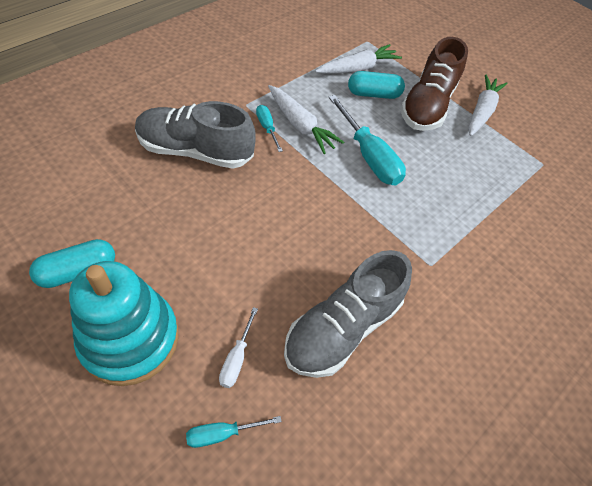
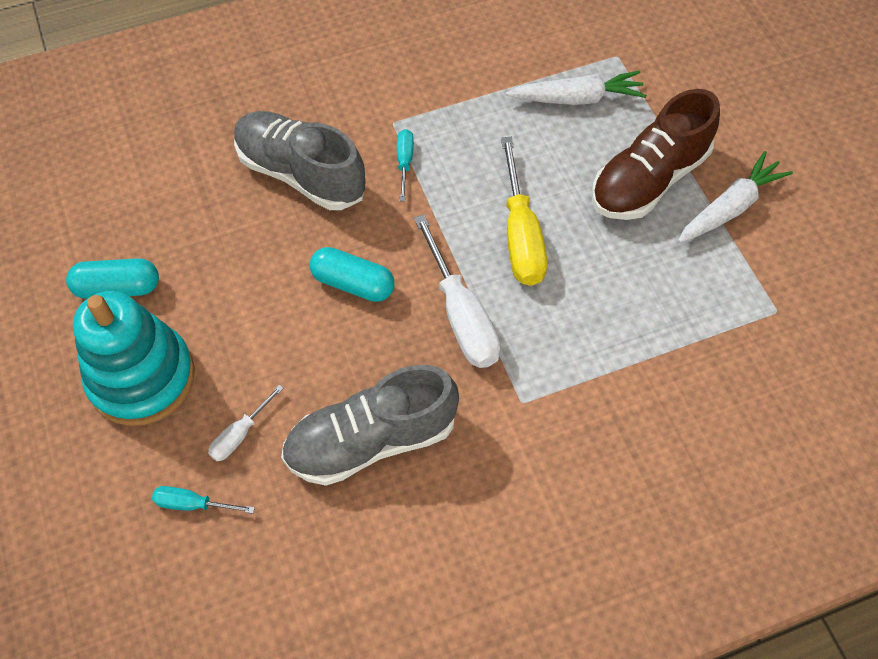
camera: 30 degrees right, 5 degrees up
white carrot [268,85,344,154] -> none
turquoise screwdriver [329,95,406,185] -> yellow screwdriver [501,137,547,286]
turquoise capsule [348,71,405,99] -> turquoise capsule moved to [310,247,395,302]
none -> white screwdriver [414,214,501,368]

